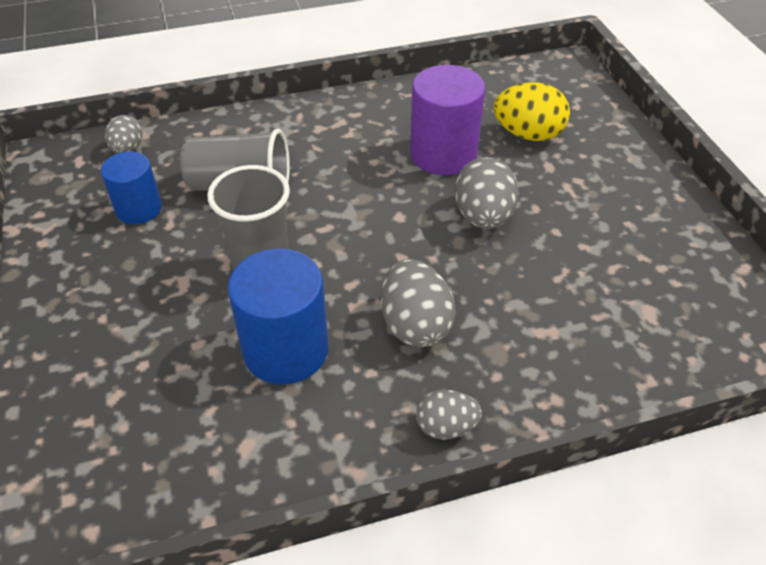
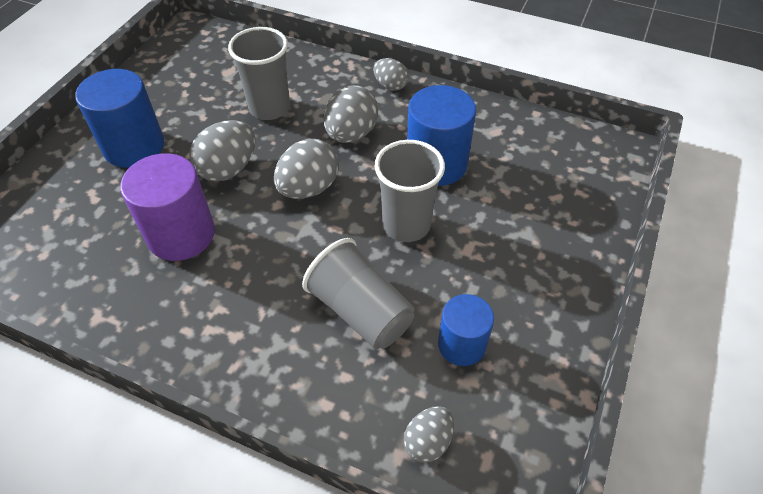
camera: 140 degrees left, 5 degrees up
yellow egg [494,82,570,141] -> none
none -> blue cylinder [75,69,164,168]
none -> grey cup [228,27,290,120]
none -> grey egg [274,139,339,199]

